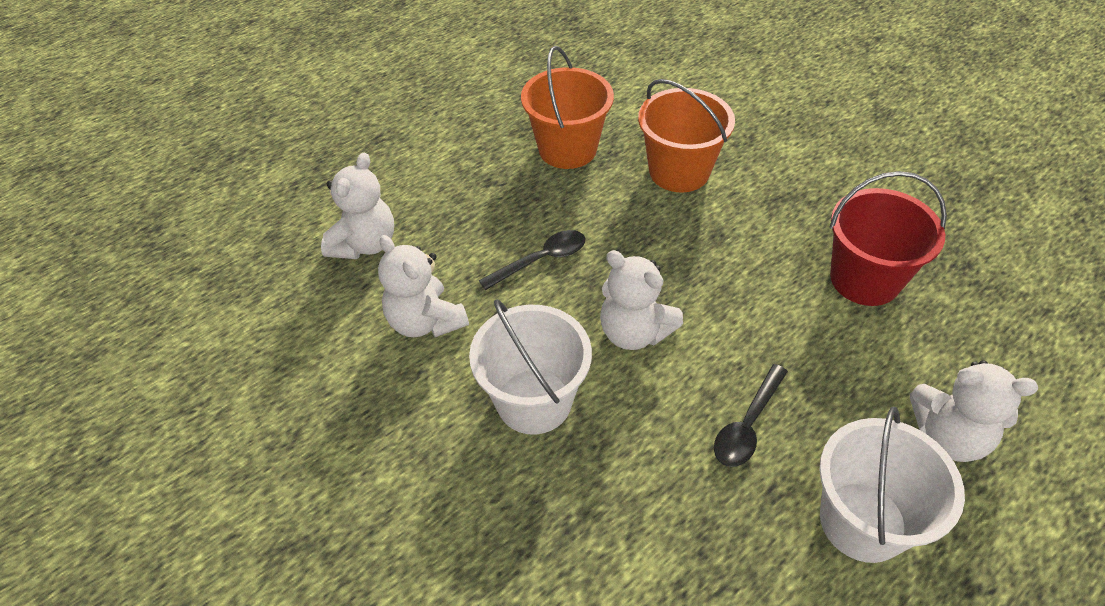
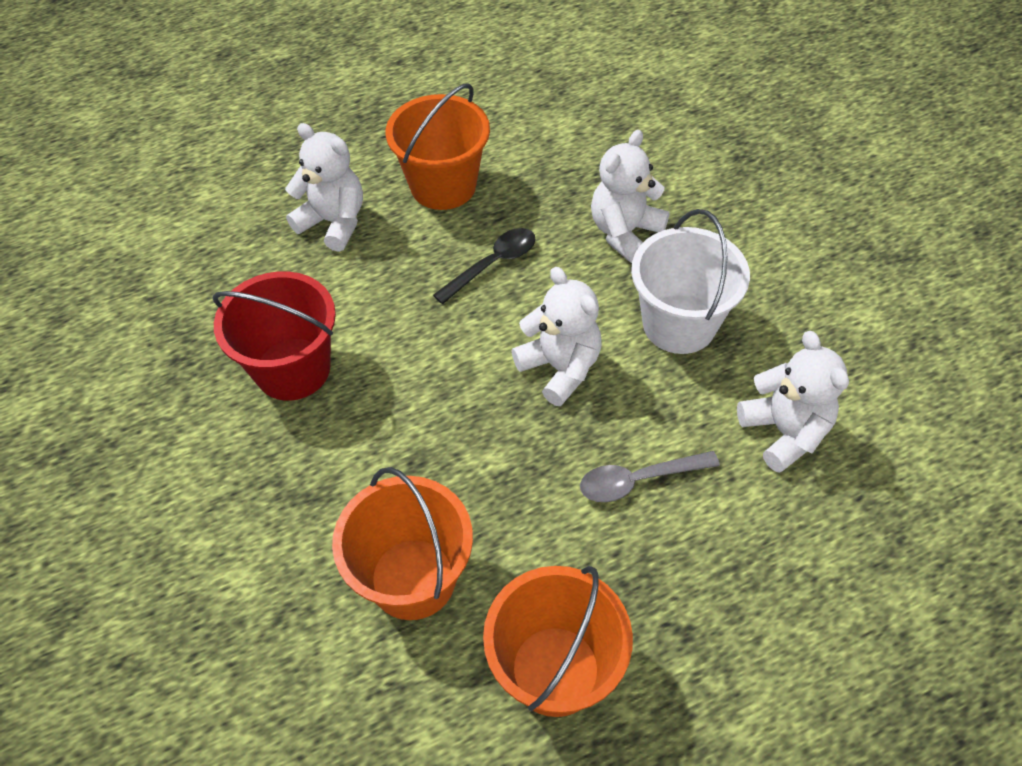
camera: 165 degrees left, 5 degrees up
white teddy bear [321,153,394,259] -> white teddy bear moved to [591,130,670,263]
black spoon [479,230,585,290] -> grey spoon [580,451,720,502]
white bucket [819,407,965,563] -> orange bucket [386,84,490,210]

